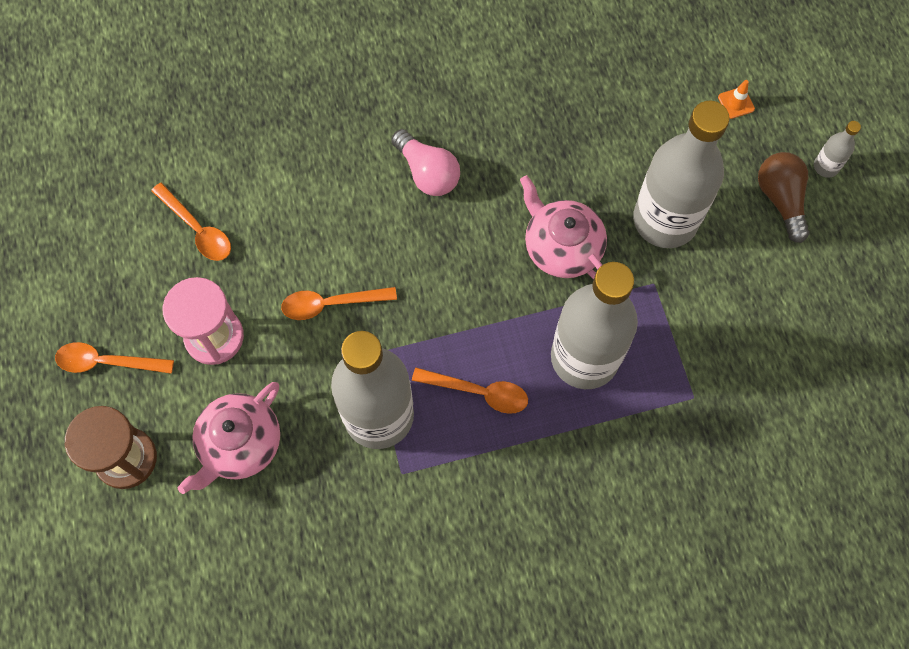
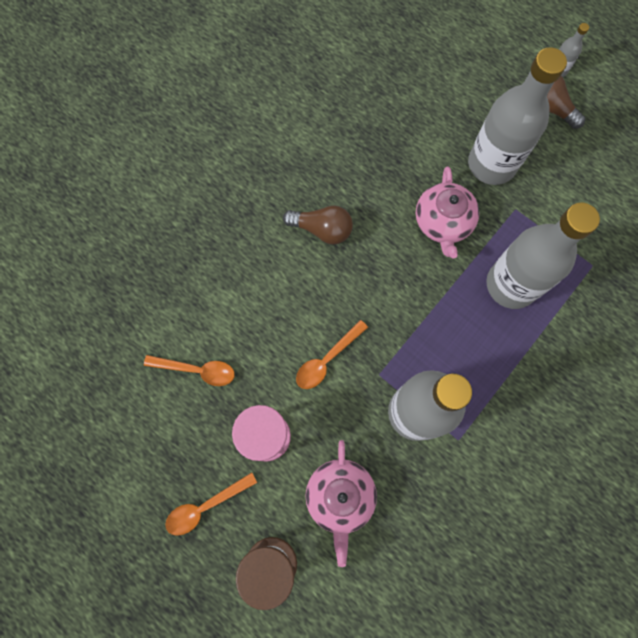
camera: 35 degrees left, 5 degrees up
pink light bulb [391,129,460,196] -> brown light bulb [283,205,353,245]
orange spoon [412,368,528,414] -> none
pink teapot [520,175,607,279] -> pink teapot turned 105 degrees counterclockwise [416,166,479,258]
orange traffic cone [718,80,755,119] -> none

